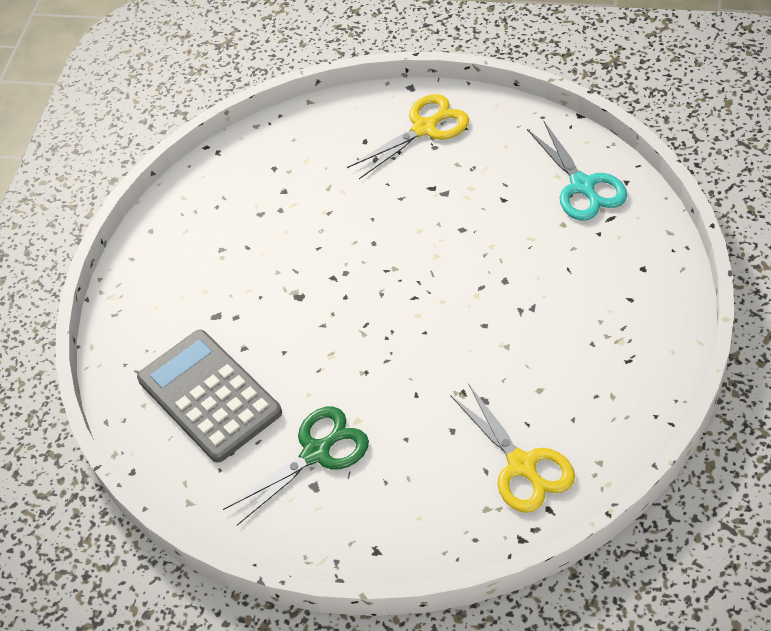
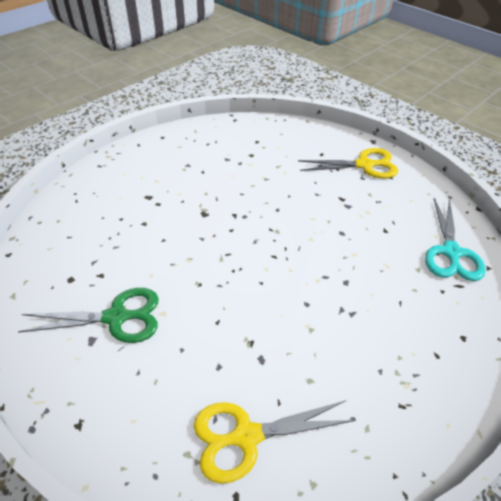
camera: 25 degrees right, 5 degrees down
grey calculator [137,330,282,463] -> none
yellow scissors [450,383,575,513] -> yellow scissors turned 75 degrees clockwise [194,401,355,484]

